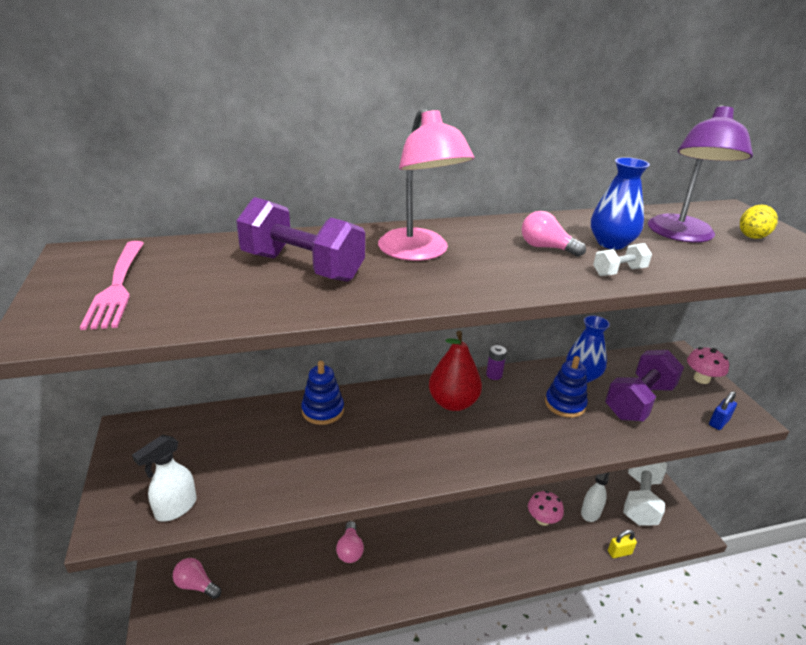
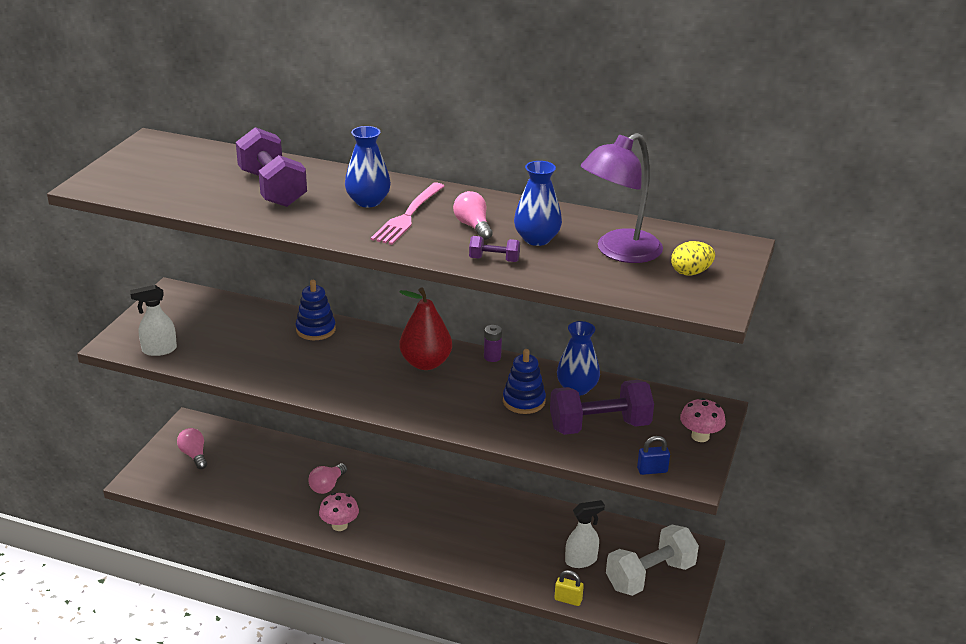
camera: 35 degrees right, 0 degrees up
pink fork [80,241,144,330] -> pink fork moved to [371,182,445,245]
pink lamp [378,107,475,261] -> blue vase [345,126,391,208]
pink mushroom [528,491,564,526] -> pink mushroom moved to [319,493,359,531]
white dumbbell [593,243,652,276] -> purple dumbbell [469,236,520,262]

